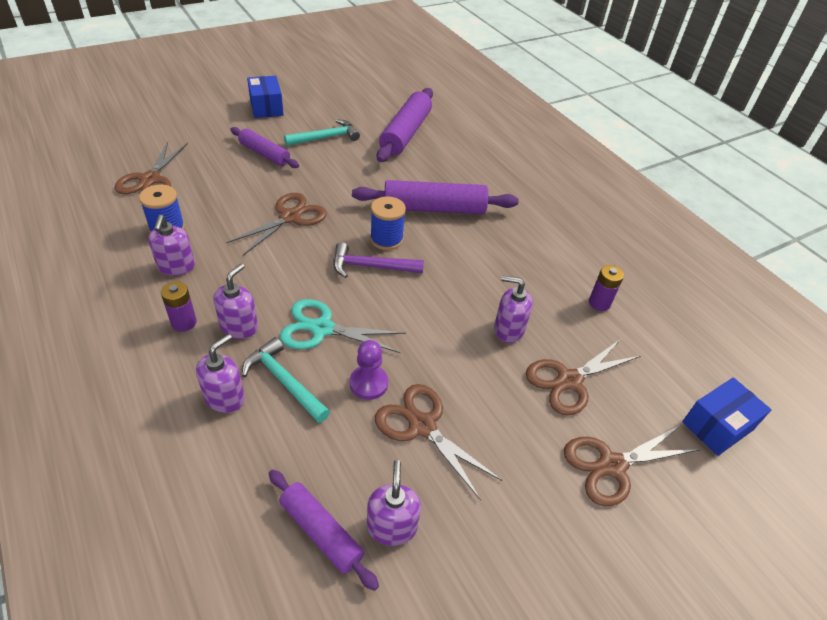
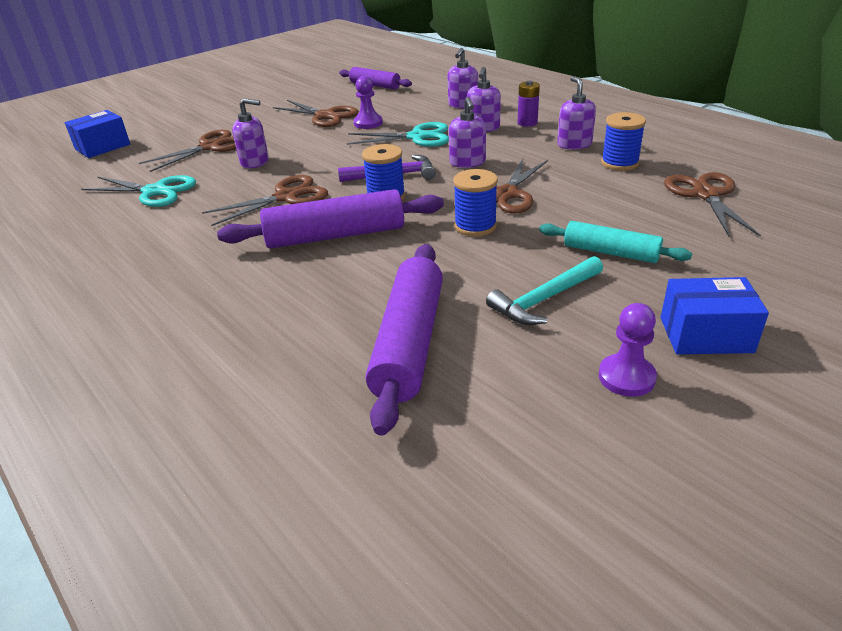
camera: 175 degrees right, 10 degrees down
purple rolling pin [230,127,299,168] -> turquoise rolling pin [539,221,692,263]
turquoise hammer [242,337,330,423] -> none
blue box [247,76,284,118] -> blue box turned 60 degrees counterclockwise [661,277,769,354]
purple soap dispenser [367,460,421,546] -> purple soap dispenser moved to [449,97,486,168]
brown scissors [564,426,700,506] -> brown scissors moved to [202,175,328,226]
purple battery [589,265,624,311] -> turquoise scissors [81,175,196,207]
none -> blue spool [453,169,498,237]
none -> purple pawn [599,303,657,397]

